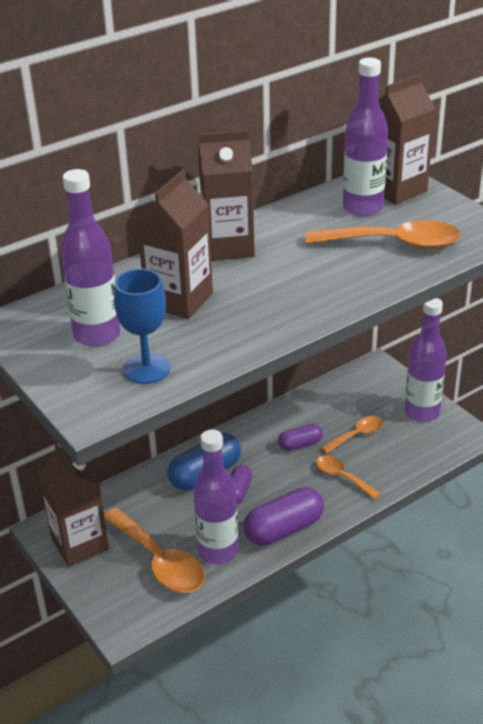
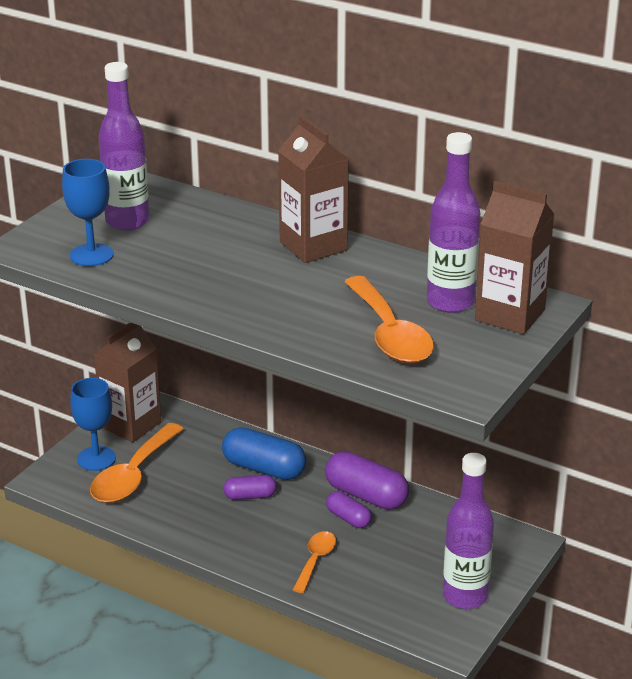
camera: 65 degrees right, 5 degrees down
brown carton [136,169,213,319] -> none
purple bottle [193,429,238,564] -> none
purple capsule [243,487,324,545] -> purple capsule moved to [325,451,409,510]
orange spoon [321,416,383,454] -> none
none -> blue goblet [70,378,116,471]

